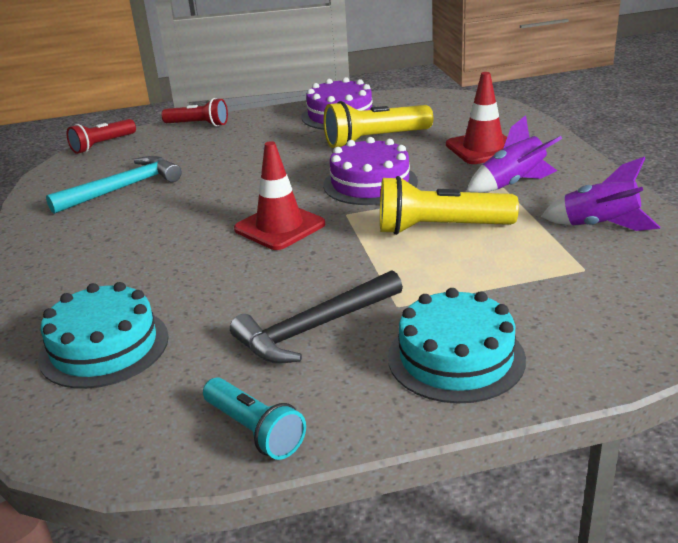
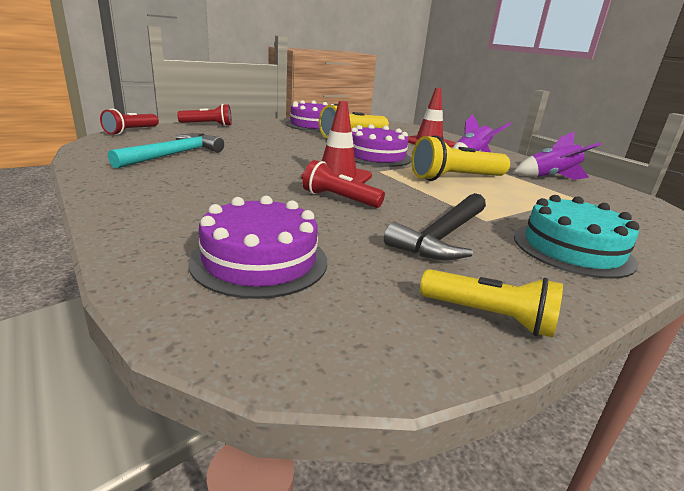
camera: 25 degrees left, 5 degrees down
turquoise cake [38,282,169,389] -> purple cake [188,196,327,299]
turquoise flashlight [203,377,306,460] -> yellow flashlight [420,269,563,338]
none -> red flashlight [302,160,385,208]

